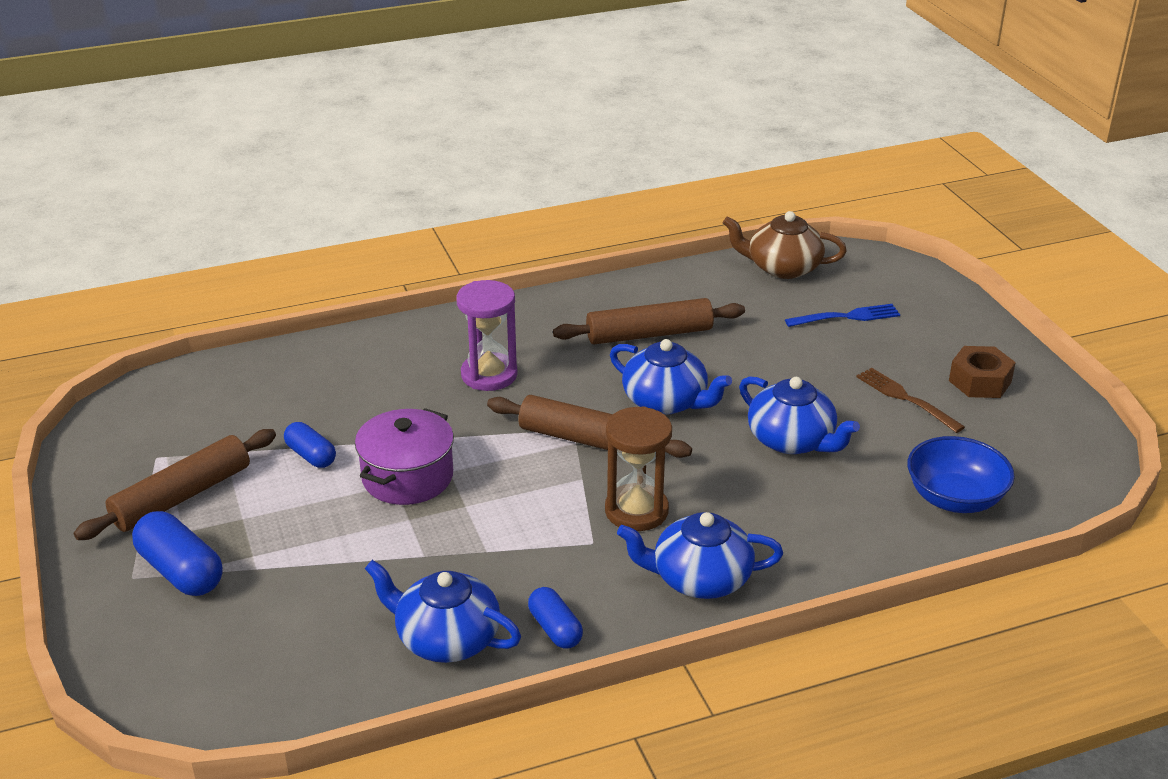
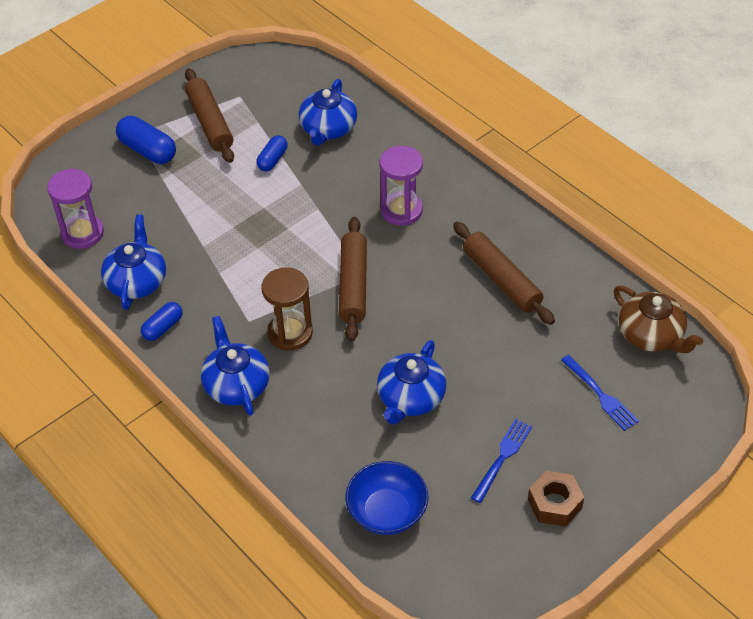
camera: 70 degrees right, 15 degrees up
brown rolling pin [74,429,276,540] -> brown rolling pin turned 45 degrees clockwise [185,68,234,163]
blue capsule [132,511,223,596] -> blue capsule turned 75 degrees counterclockwise [116,116,176,164]
purple pot [355,408,454,505] -> none
blue teapot [610,339,732,415] -> blue teapot moved to [299,79,357,146]
brown teapot [723,211,847,279] -> brown teapot turned 150 degrees clockwise [614,286,703,353]
brown fork [856,368,965,433] -> blue fork [471,419,532,503]
none -> purple hourglass [47,168,104,249]

